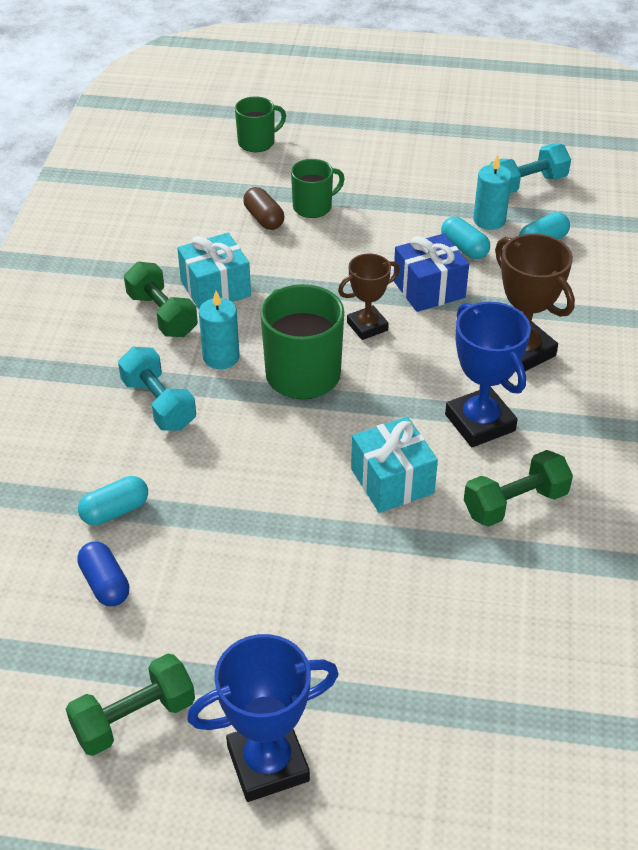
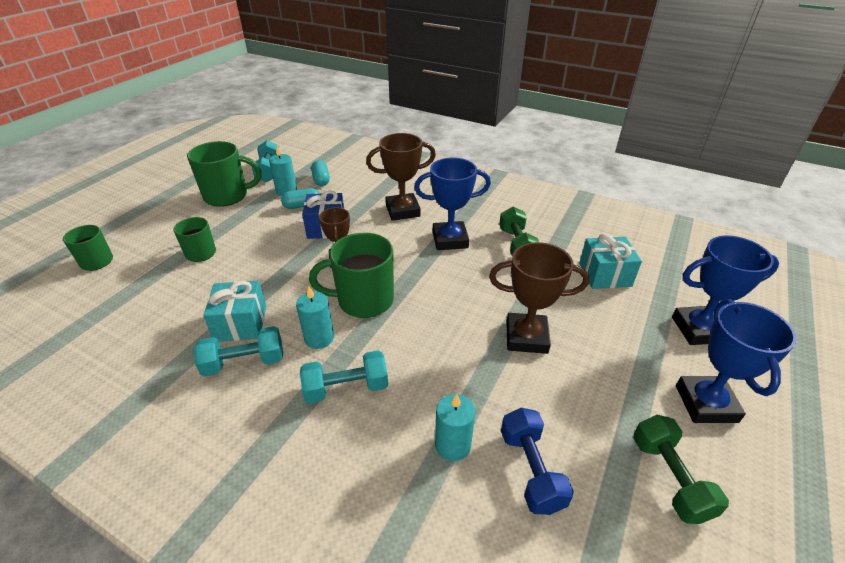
camera: 70 degrees left, 5 degrees down
blue capsule [77,542,129,606] -> blue dumbbell [501,408,574,515]
turquoise capsule [78,476,148,525] -> turquoise candle [435,394,475,461]
green dumbbell [124,262,198,337] -> turquoise dumbbell [194,326,283,377]
brown capsule [243,187,284,230] -> none
turquoise gift [351,417,438,513] -> turquoise gift moved to [579,234,642,289]
none -> green mug [187,141,261,207]
none -> brown trophy [489,242,589,354]
none -> blue trophy [672,235,779,345]

